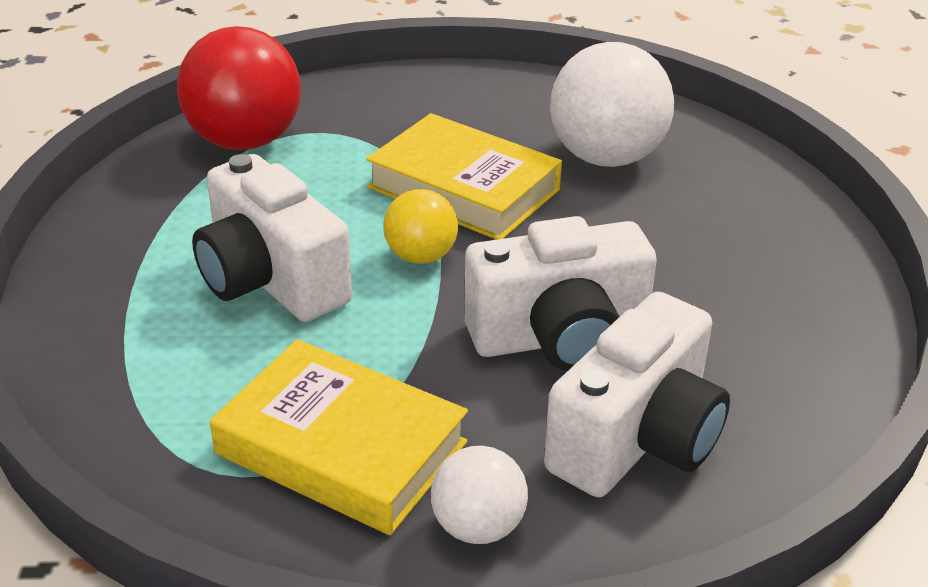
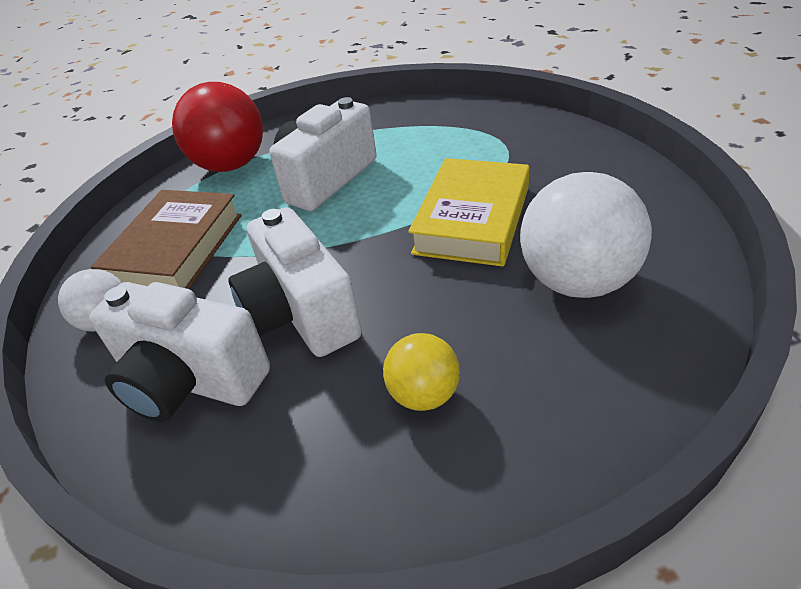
camera: 80 degrees right, 5 degrees up
red ball [177,26,301,150] -> red ball moved to [172,82,263,172]
yellow book [210,339,468,535] -> brown book [91,190,242,289]
yellow ball [383,189,458,264] -> yellow ball moved to [383,333,460,411]

